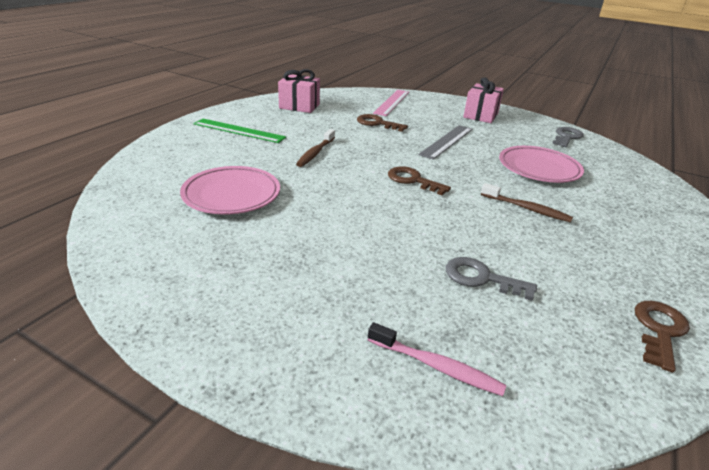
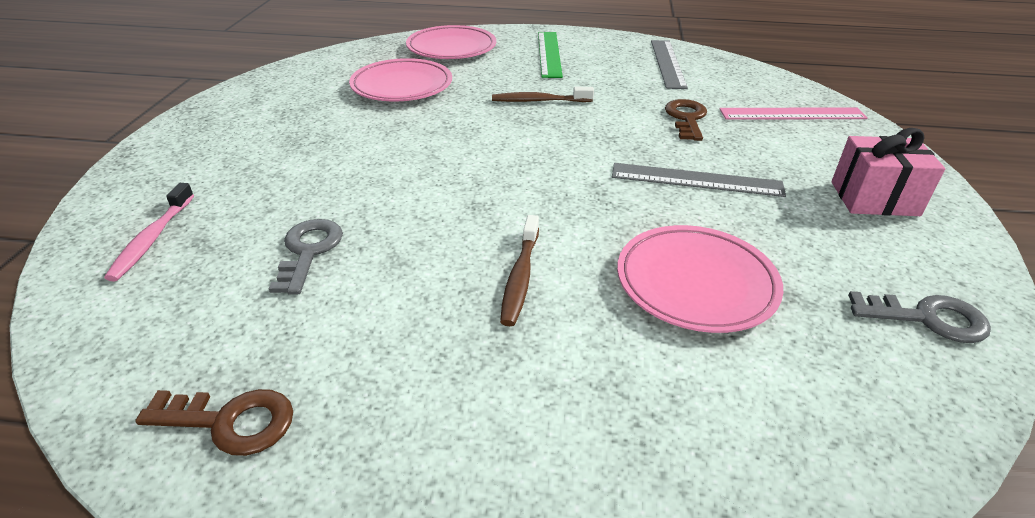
camera: 70 degrees right, 5 degrees up
pink gift [278,69,320,113] -> grey ruler [651,40,688,89]
brown key [388,166,451,195] -> none
none -> pink plate [406,25,496,59]

